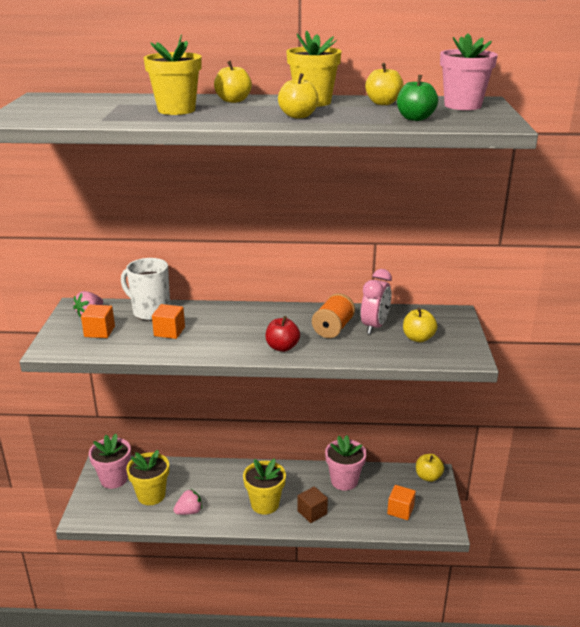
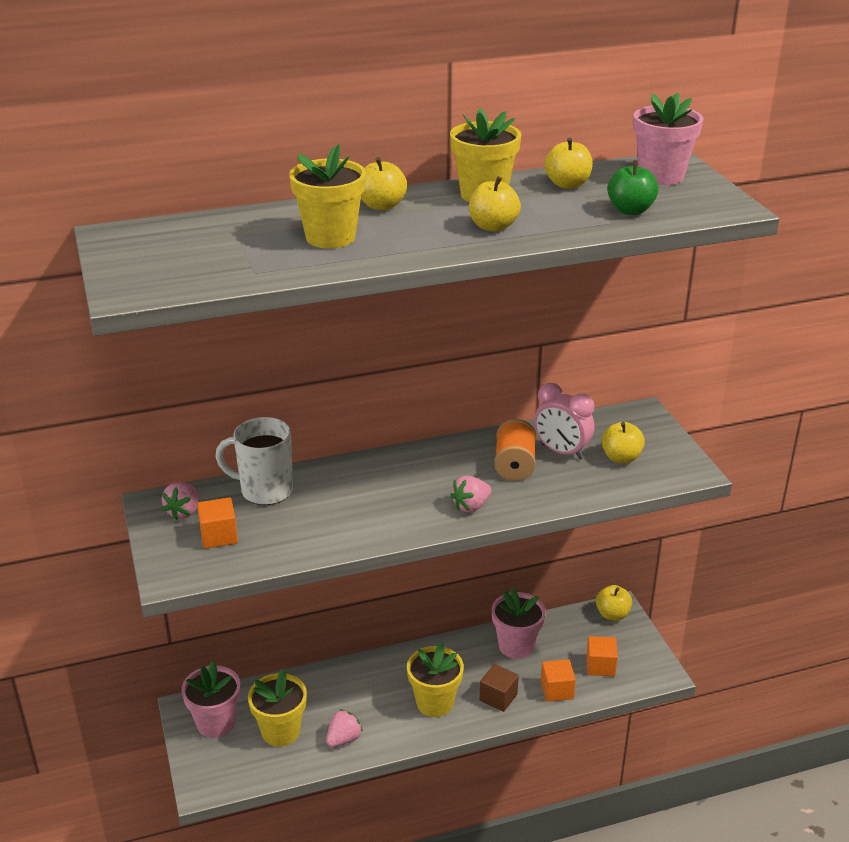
camera: 20 degrees left, 5 degrees up
orange cube [152,304,185,339] -> orange cube moved to [541,659,576,702]
red apple [265,316,300,352] -> pink strawberry [450,476,491,513]
pink clock [361,269,392,334] -> pink clock turned 120 degrees clockwise [534,383,595,460]

